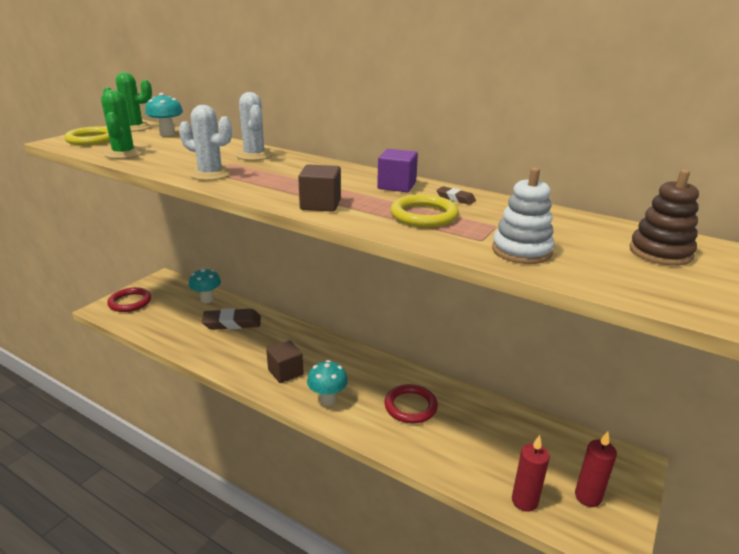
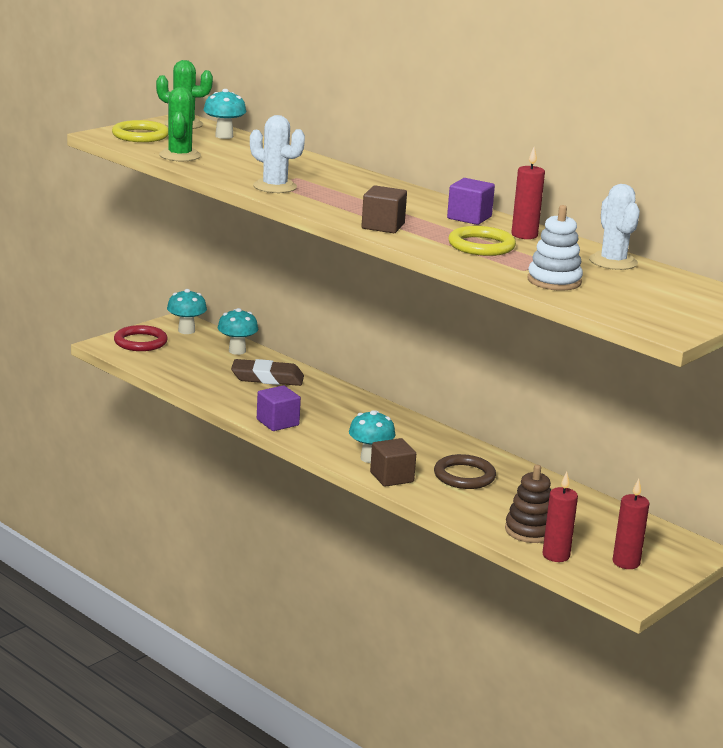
camera: 10 degrees right, 5 degrees down
white cactus [236,92,273,161] -> white cactus moved to [589,184,640,270]
brown cube [266,341,303,383] -> brown cube moved to [370,438,416,487]
red ring [384,384,438,424] -> brown ring [434,454,496,489]
brown eraser [437,186,476,205] -> red candle [511,147,545,239]
brown stacking toy [630,169,699,266] -> brown stacking toy moved to [505,465,551,543]
none -> turquoise mushroom [167,289,207,334]
none -> purple cube [257,385,301,431]

